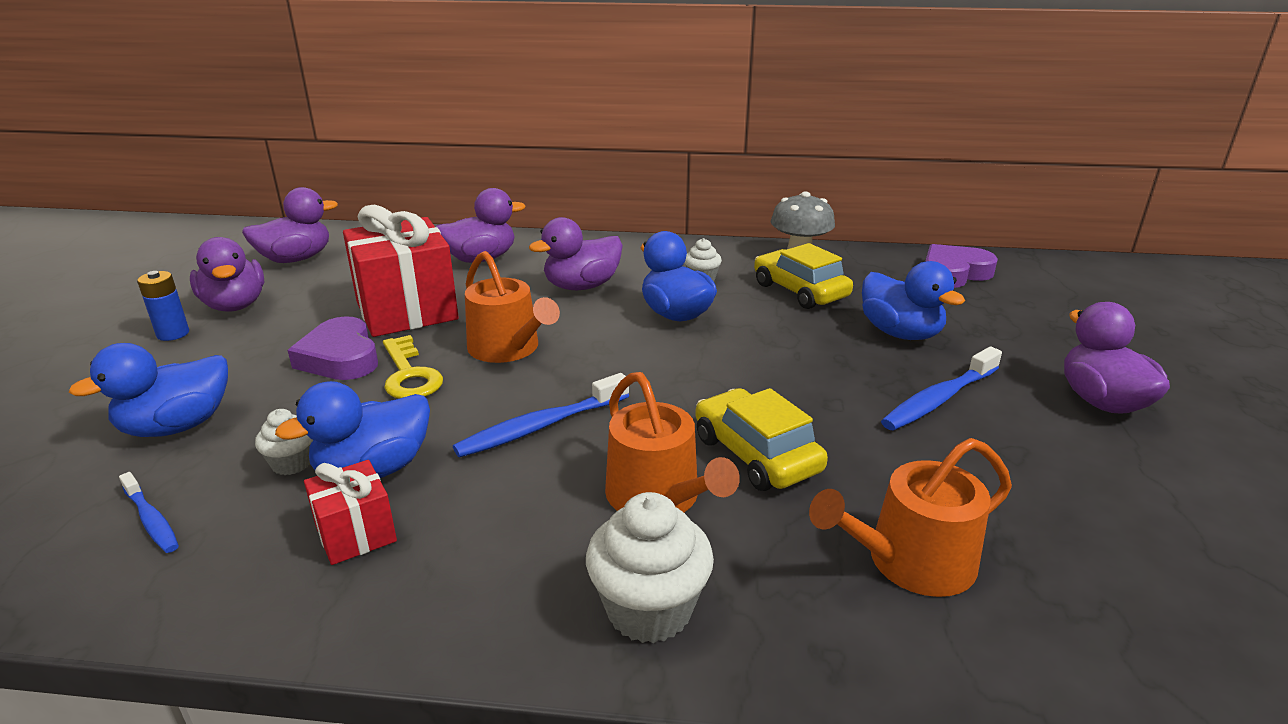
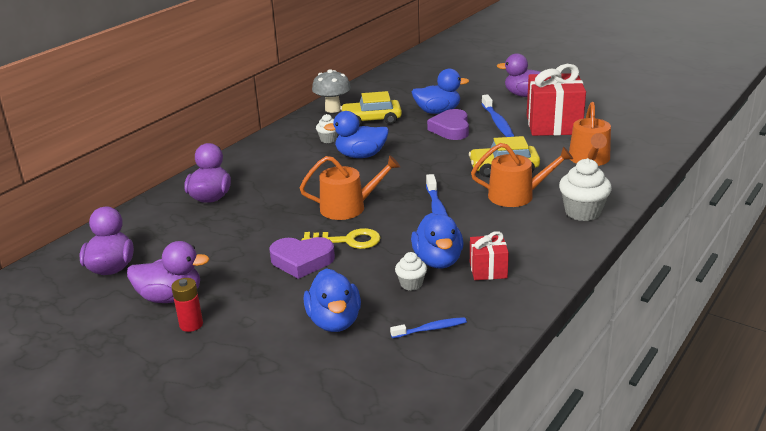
camera: 60 degrees left, 0 degrees up
blue battery [137,271,189,341] -> red battery [171,278,203,332]
red gift [343,205,459,337] -> red gift moved to [527,64,586,136]
purple duck [529,217,623,290] -> none
purple heart [925,244,998,288] -> purple heart moved to [427,109,469,140]

